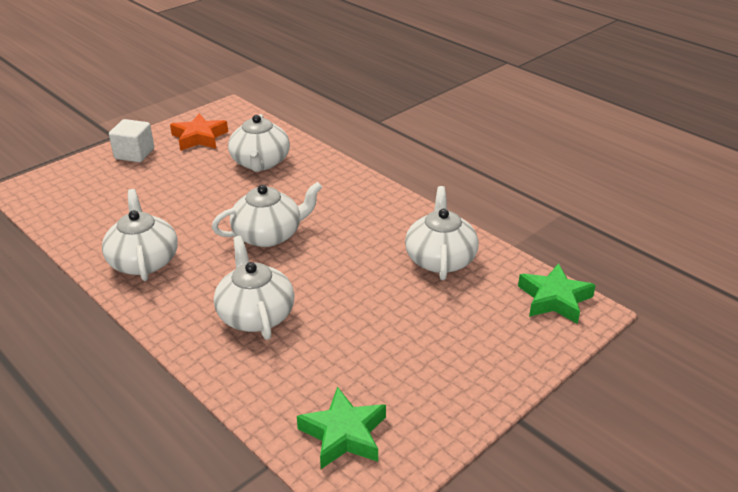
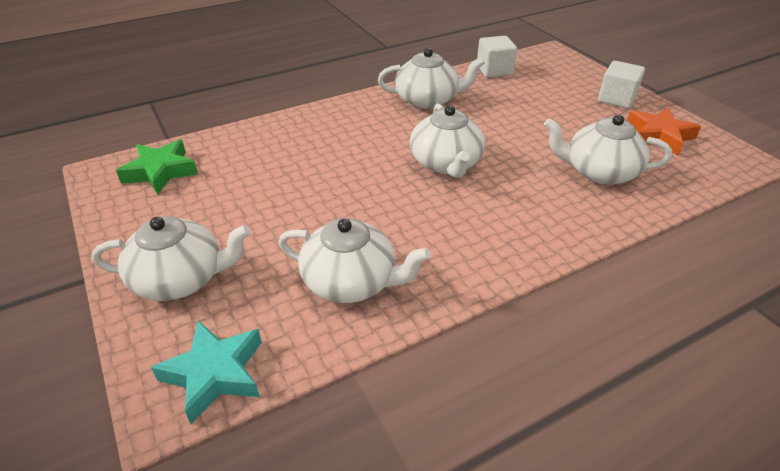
camera: 105 degrees right, 5 degrees up
white teapot [214,236,295,340] -> white teapot moved to [92,216,251,301]
green star [518,263,596,324] -> turquoise star [151,321,262,424]
none -> white cube [477,36,517,78]

